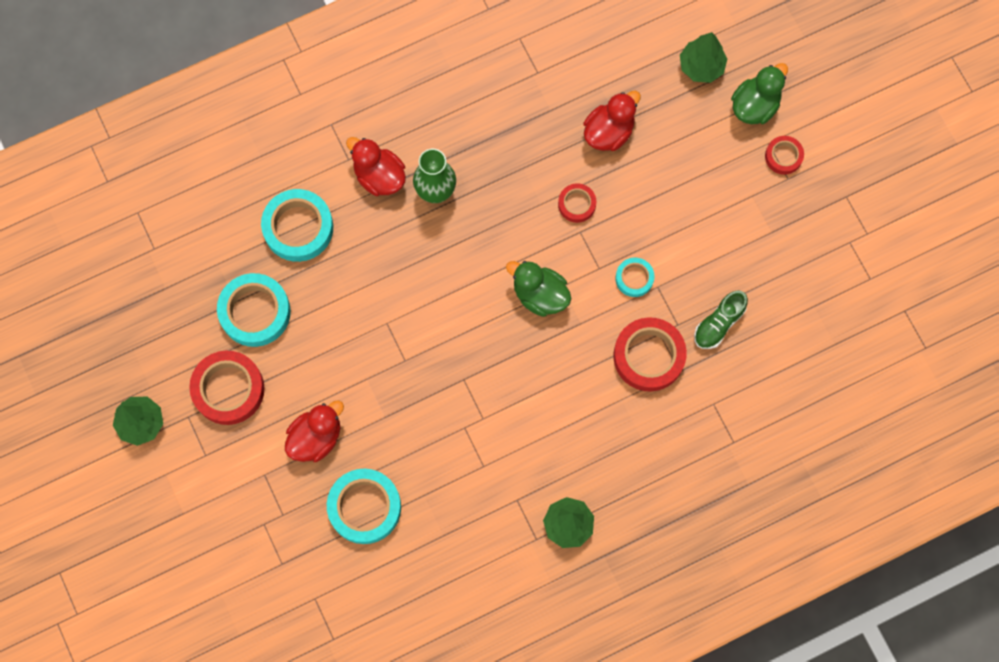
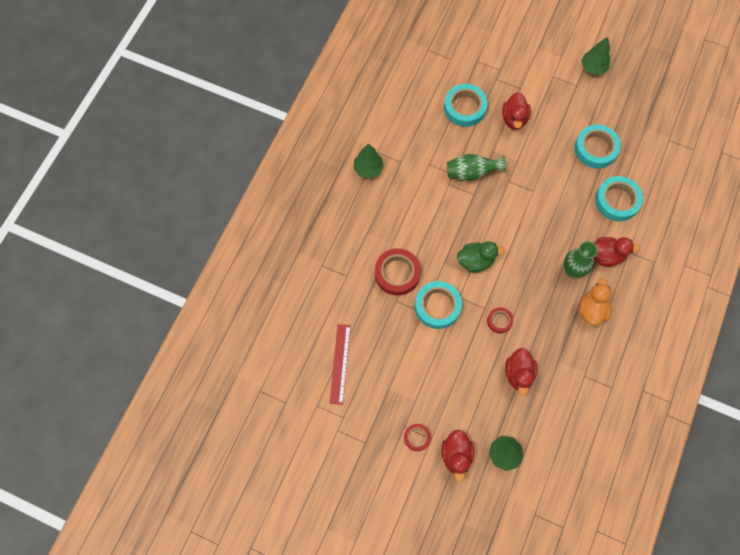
camera: 140 degrees right, 5 degrees down
red tape [189,351,265,425] -> none
turquoise tape [615,258,654,297] -> turquoise tape [415,281,462,329], size x1.84
green shoe [694,291,748,349] -> none
green duck [731,63,788,124] -> red duck [441,429,474,482]
none -> red ruler [330,324,351,405]
none -> green vase [447,154,506,181]
none -> orange duck [579,278,611,326]

